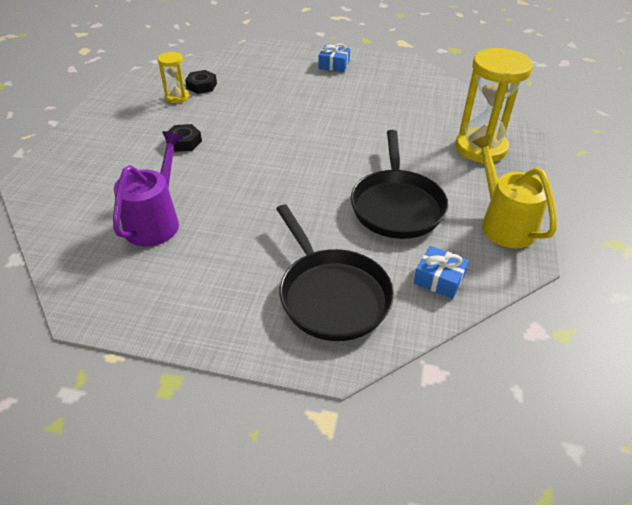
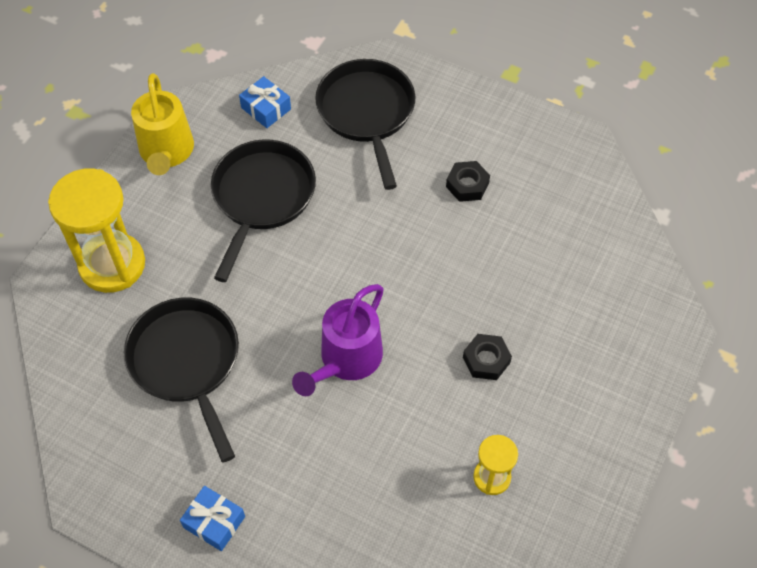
camera: 165 degrees left, 15 degrees up
purple watering can [113,131,183,247] -> purple watering can moved to [292,284,384,396]
black nut [185,70,217,94] -> black nut moved to [446,161,490,202]
none -> black pan [124,298,239,463]

